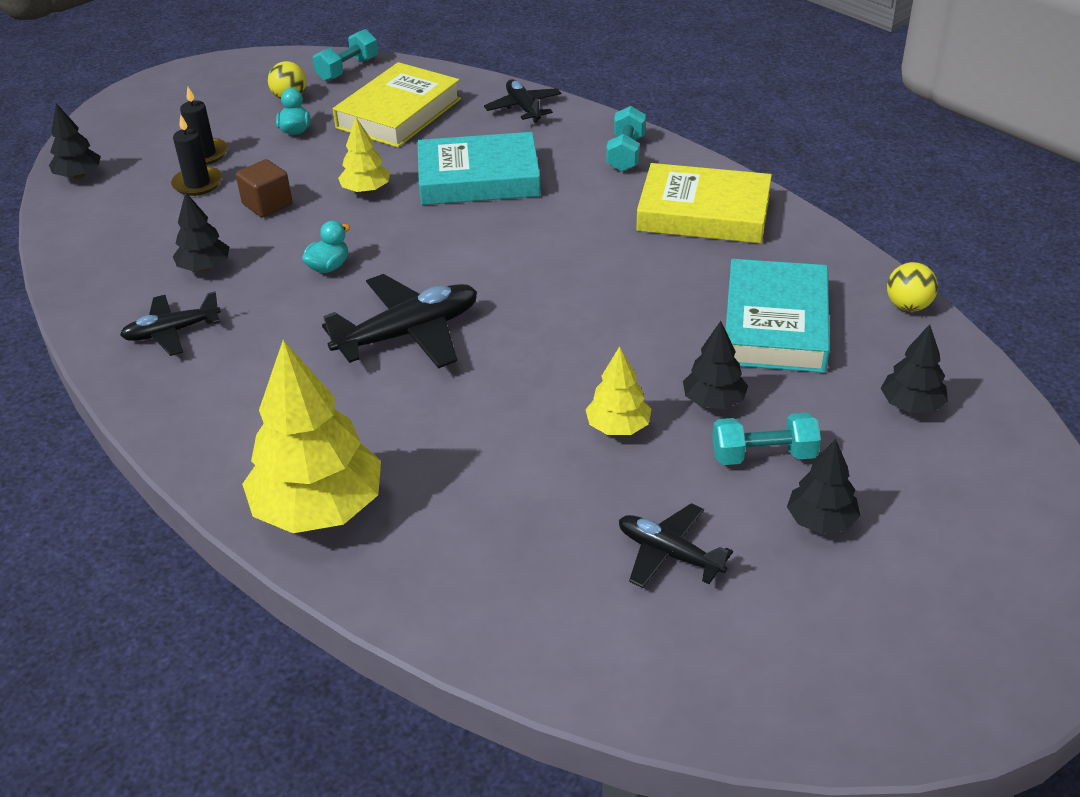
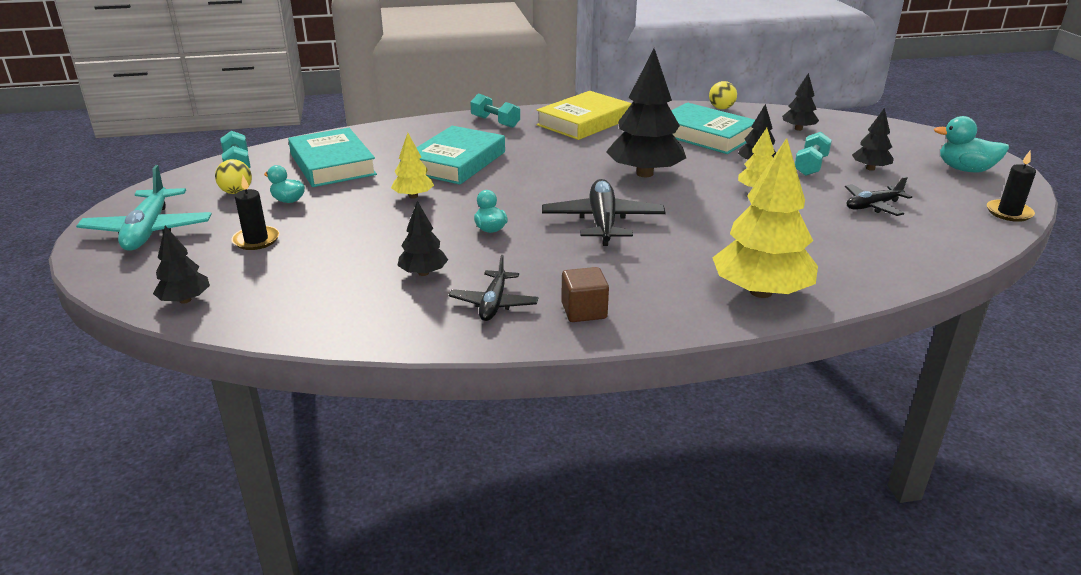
camera: 60 degrees left, 10 degrees down
black candle [171,115,222,196] -> black candle moved to [987,151,1036,222]
brown cube [236,159,292,218] -> brown cube moved to [561,267,609,322]
yellow book [333,62,461,148] -> turquoise book [288,128,377,187]
black plane [484,79,561,123] -> none
none -> turquoise plane [76,165,212,251]
none -> black tree [606,49,686,177]
none -> turquoise duck [934,116,1009,172]

